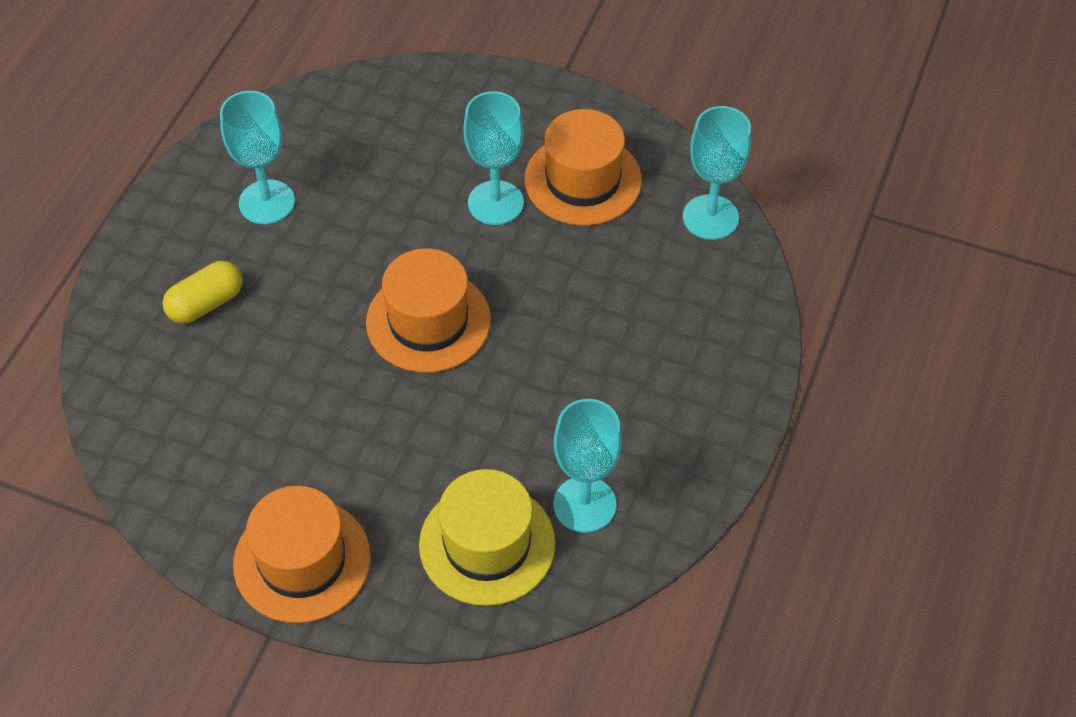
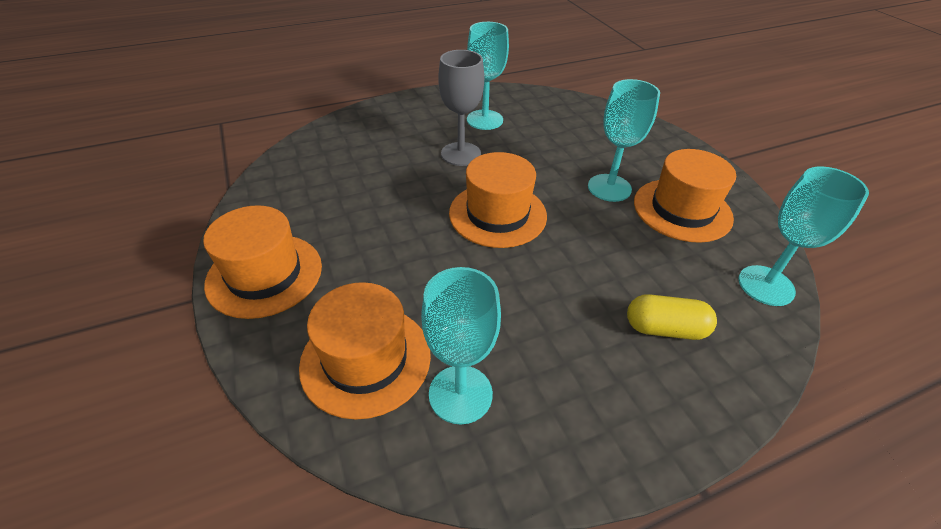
camera: 45 degrees right, 10 degrees down
yellow capsule [162,261,243,324] -> yellow capsule moved to [627,294,717,340]
yellow hat [419,469,555,606] -> orange hat [299,282,431,420]
none -> grey goblet [438,50,484,166]

